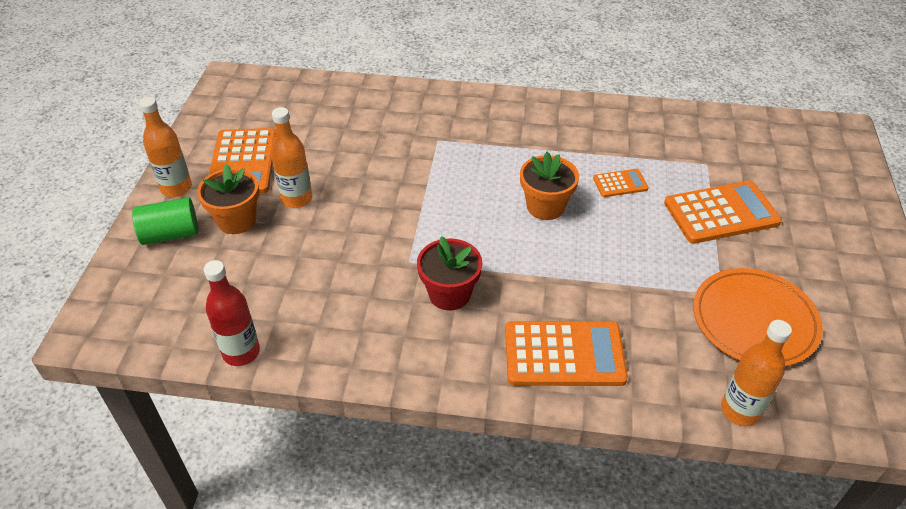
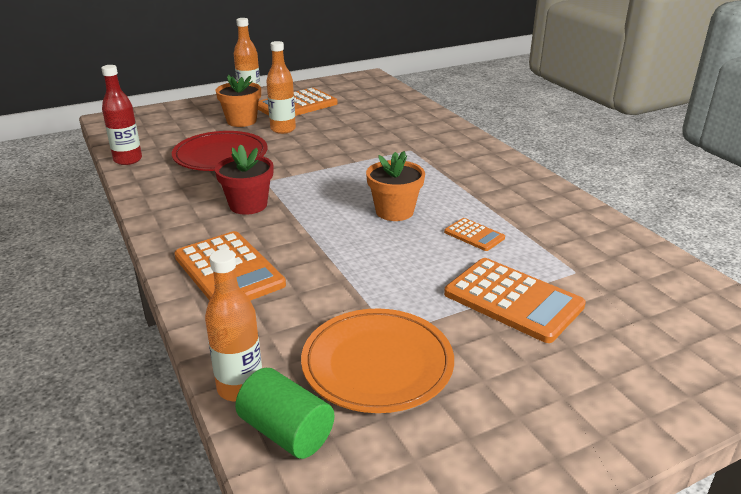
camera: 55 degrees right, 15 degrees down
green cylinder [132,197,198,245] -> green cylinder moved to [235,368,334,459]
none -> red plate [172,131,268,171]

